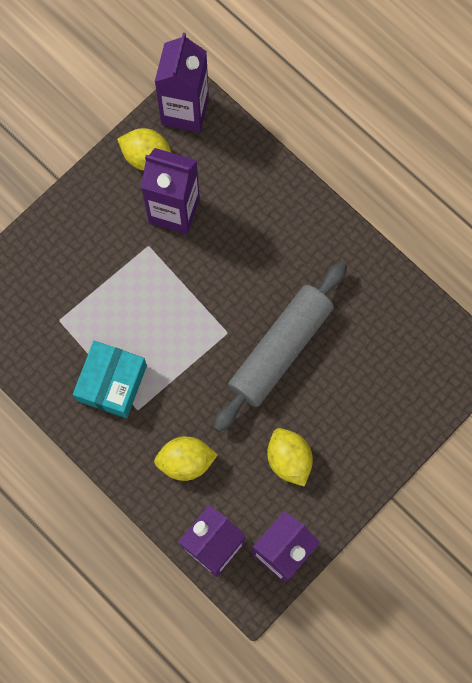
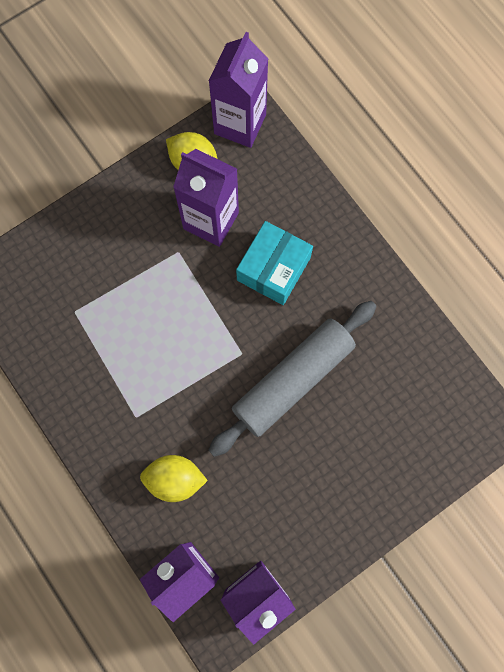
camera: 10 degrees right, 0 degrees up
turquoise box [73,341,147,418] -> turquoise box moved to [236,221,313,305]
yellow lemon [267,428,313,487] -> none

